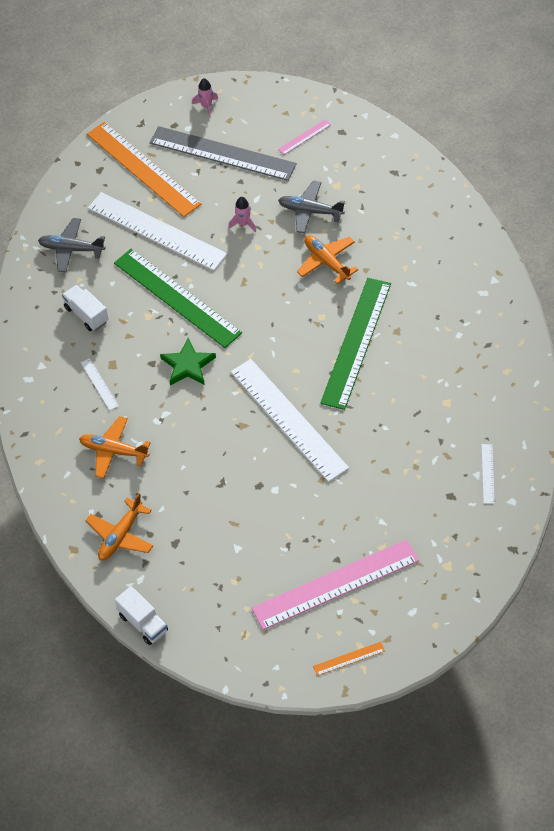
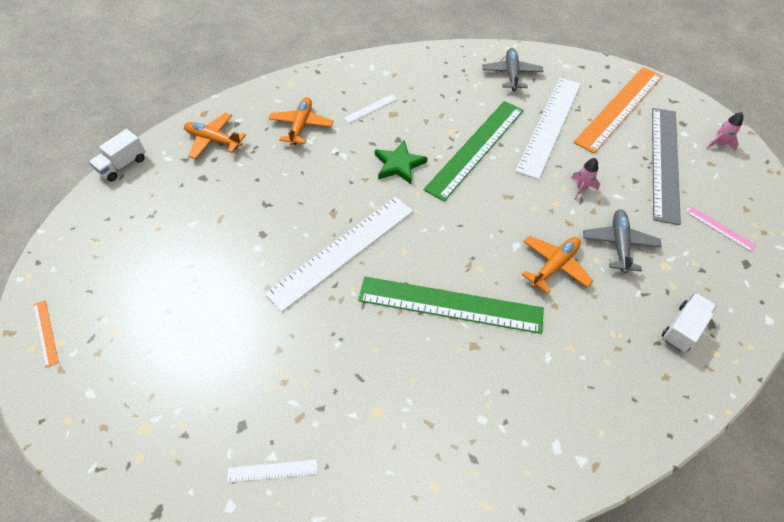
camera: 80 degrees right, 0 degrees up
white truck [62,285,108,331] -> white truck moved to [662,293,716,352]
pink ruler [251,539,419,630] -> none

